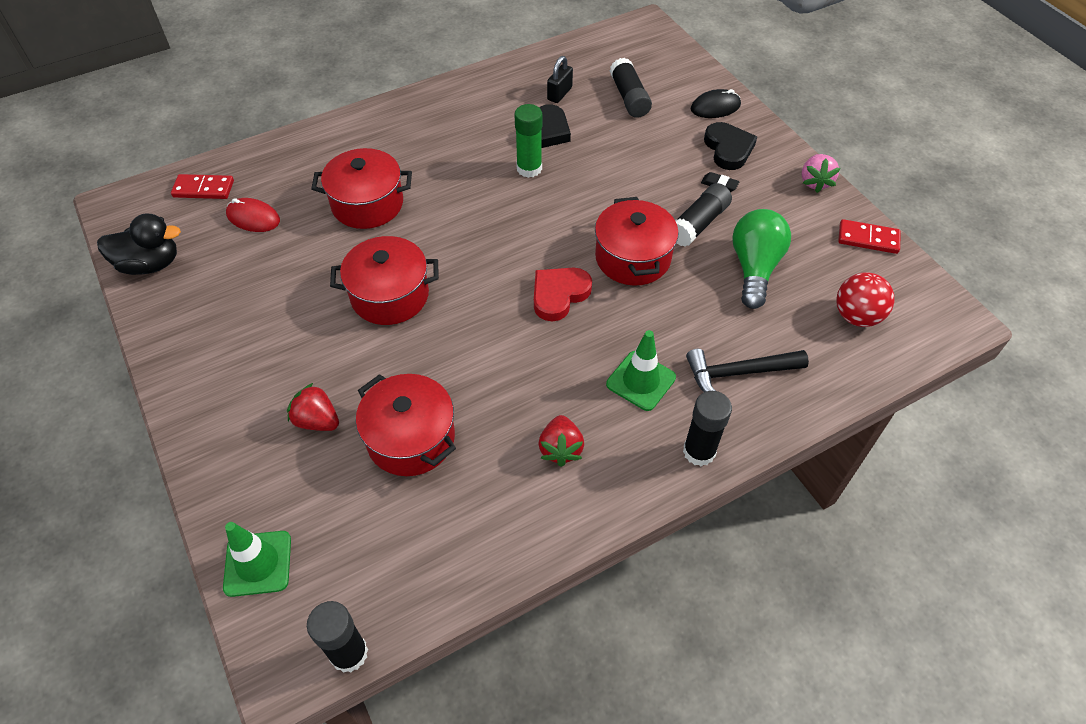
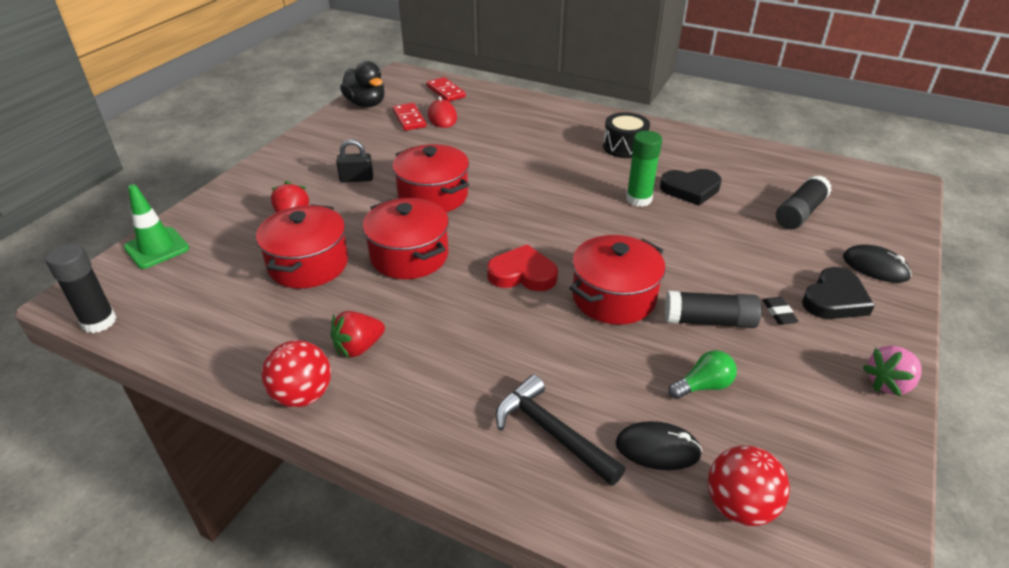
camera: 55 degrees right, 15 degrees down
red pot [311,148,412,229] -> red pot moved to [363,198,449,279]
black padlock [547,56,573,103] -> black padlock moved to [336,139,373,182]
green traffic cone [606,330,676,411] -> none
black glue stick [683,391,732,466] -> none
green light bulb [732,209,791,309] -> green light bulb [668,350,737,399], size x0.55
red domino [838,219,901,254] -> red domino moved to [393,103,426,131]
none -> red ball [261,340,331,408]
none -> black drum [603,112,650,158]
none -> black mouse [616,421,702,470]

